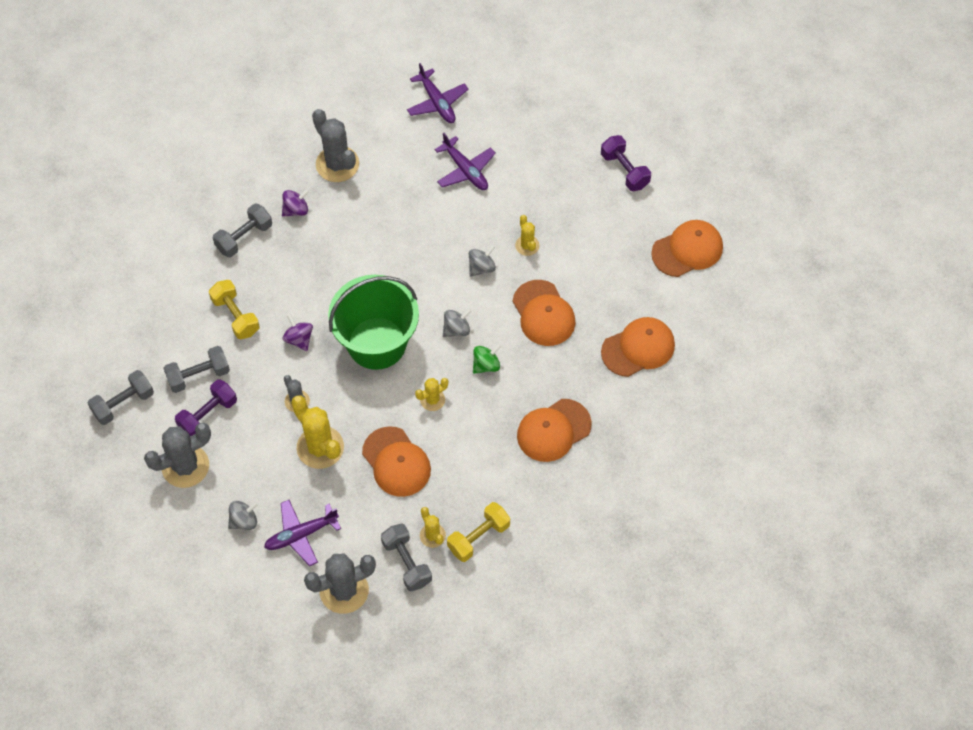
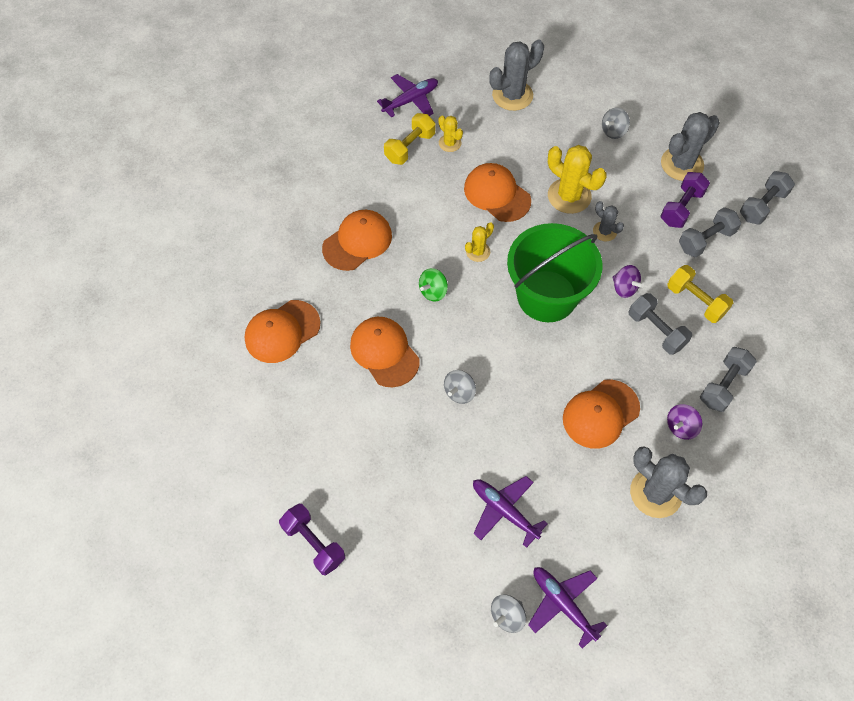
camera: 170 degrees right, 0 degrees up
purple plane [264,500,341,566] -> purple plane moved to [377,74,438,118]
grey dumbbell [381,524,432,591] -> grey dumbbell moved to [629,293,692,355]
grey spinning top [443,308,472,337] -> grey spinning top moved to [491,594,526,633]
yellow cactus [515,215,539,256] -> none
orange cap [651,220,723,277] -> orange cap moved to [563,379,640,449]

